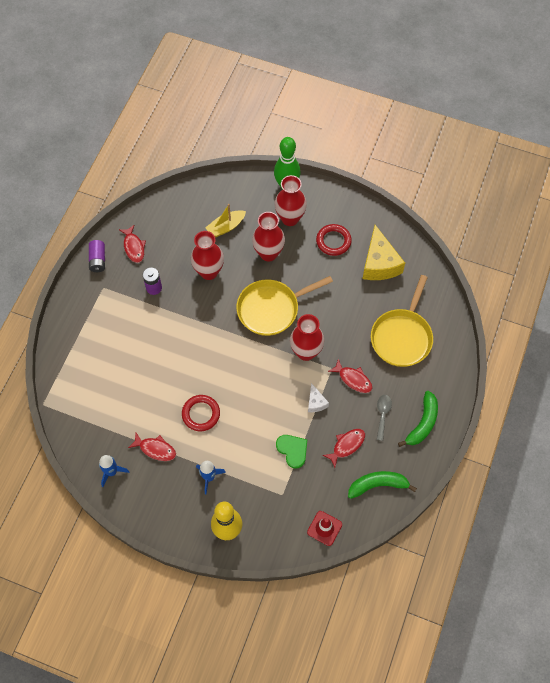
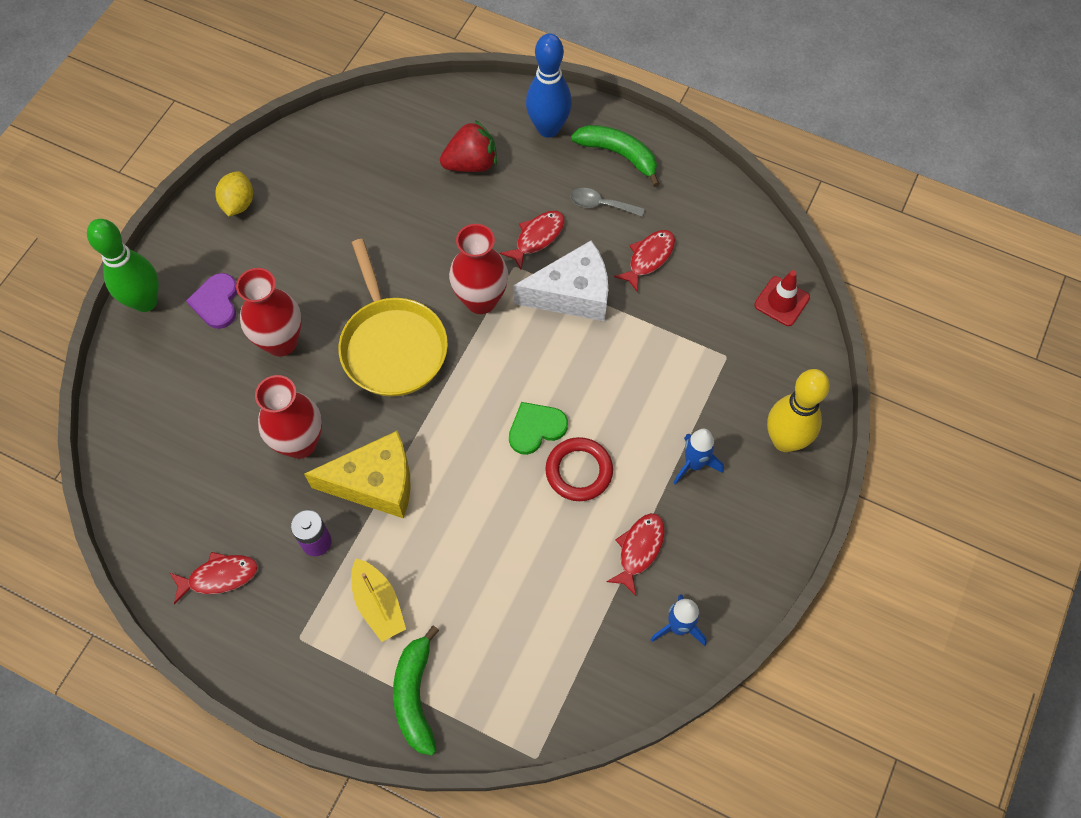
camera: 85 degrees left, 0 degrees up
purple battery [89,240,105,272] -> none
yellow boat [205,204,246,238] -> yellow boat moved to [351,558,406,642]
red vase [274,175,307,226] -> purple heart [186,273,237,329]
green heart [276,435,307,468] -> green heart moved to [509,402,568,455]
white cheese [308,383,329,412] -> white cheese [513,240,608,321], size x2.04
red ring [316,224,352,256] -> none
red fish [322,429,365,468] -> red fish turned 75 degrees clockwise [614,230,675,293]
green banana [348,471,417,499] -> green banana moved to [393,626,439,755]
yellow cheese [362,225,405,280] -> yellow cheese moved to [304,431,411,519]
yellow pan [371,275,433,367] -> red strawberry [440,120,497,172]
none -> yellow lemon [215,171,253,216]
none -> blue bowling pin [526,33,572,138]

